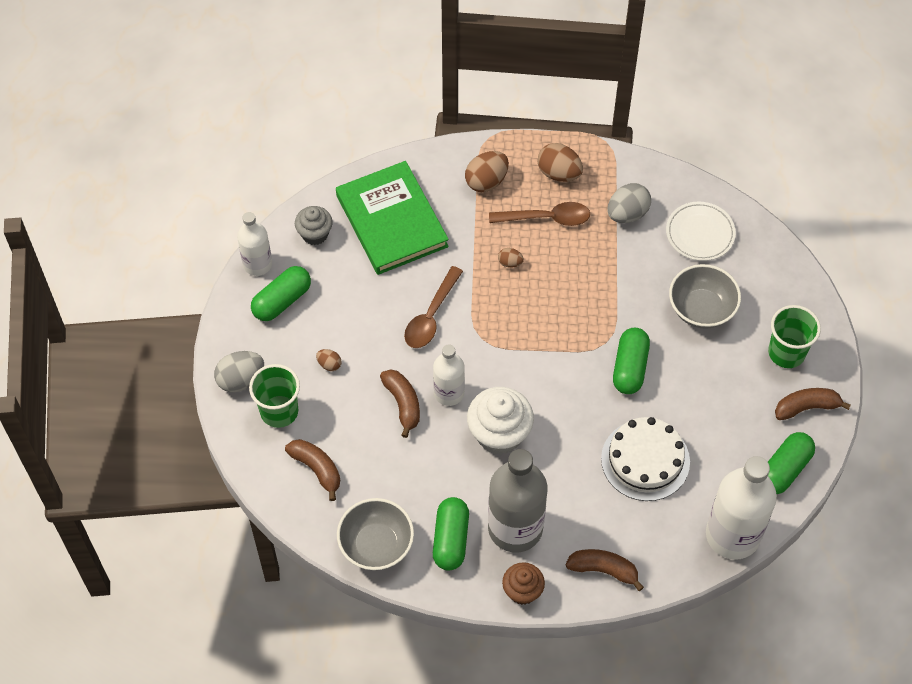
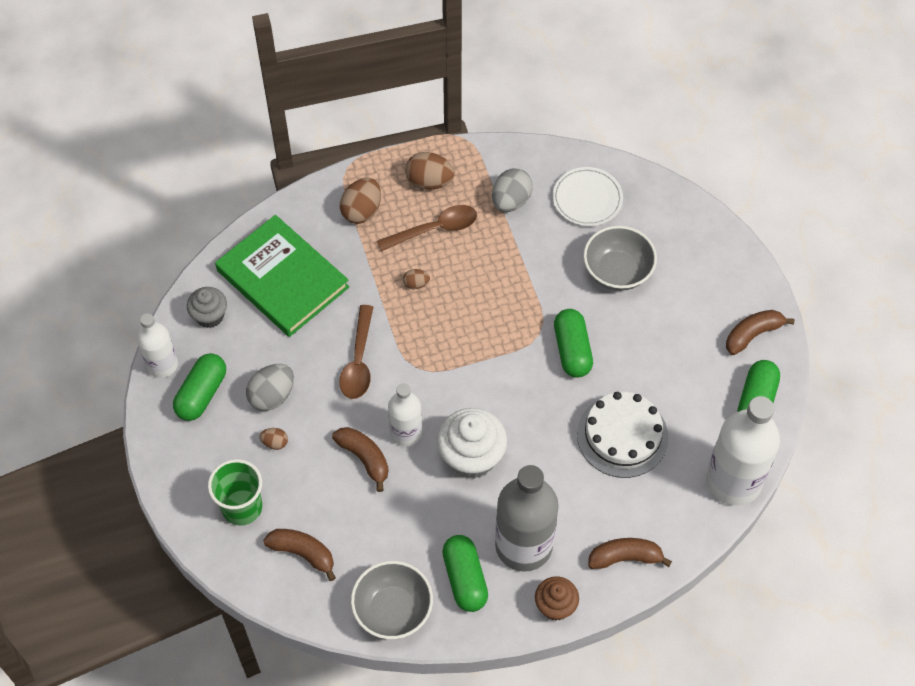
camera: 20 degrees left, 0 degrees up
grey egg [214,351,264,392] -> grey egg moved to [246,364,294,411]
green cup [768,305,821,368] -> none

